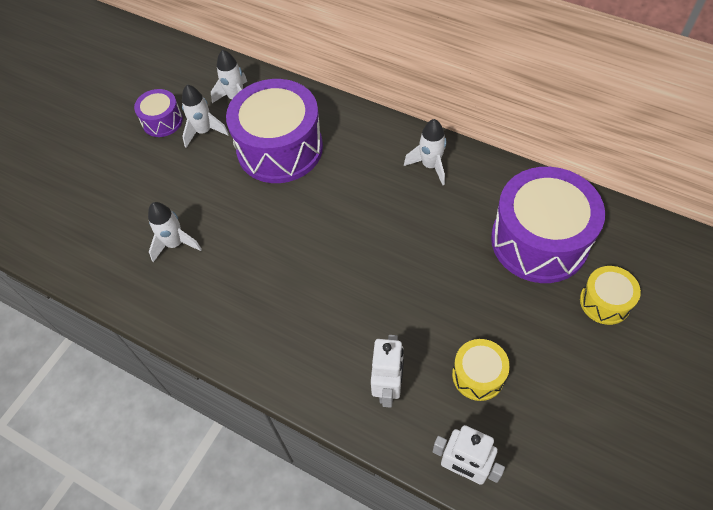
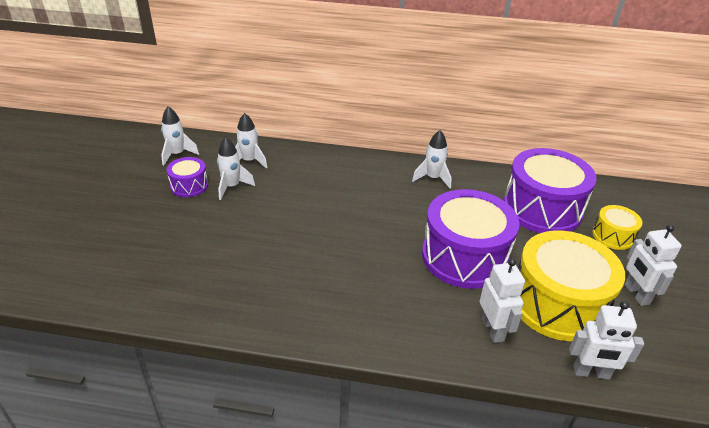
camera: 25 degrees left, 20 degrees down
white rocket [148,202,202,262] -> white rocket moved to [161,106,199,165]
purple drum [226,79,323,183] -> purple drum moved to [422,189,520,289]
yellow drum [452,339,510,401] -> yellow drum [518,231,625,341], size x2.05
none -> white robot [625,225,682,306]

